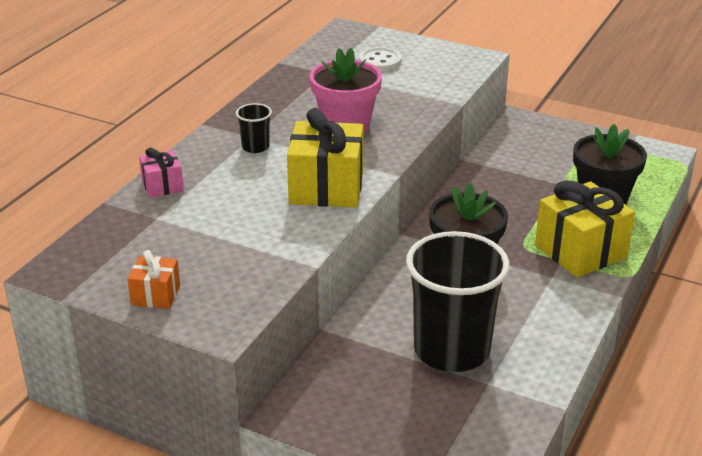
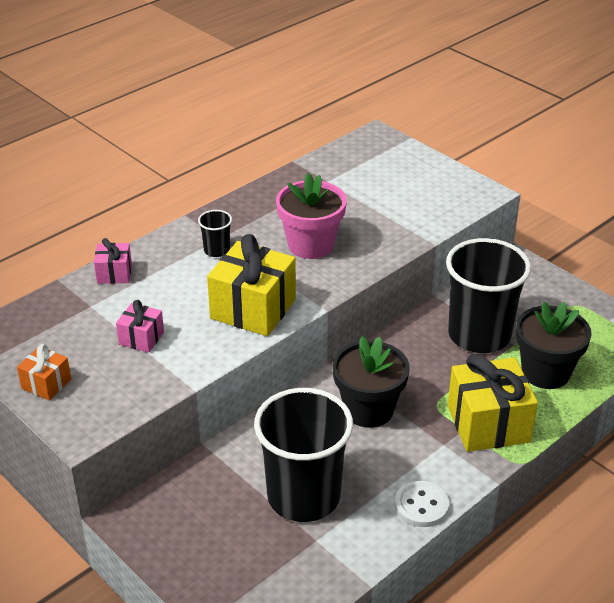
camera: 20 degrees right, 5 degrees up
white button [359,47,402,71] -> white button moved to [395,481,449,527]
none -> pink gift [116,300,164,353]
none -> black cup [446,238,531,353]

